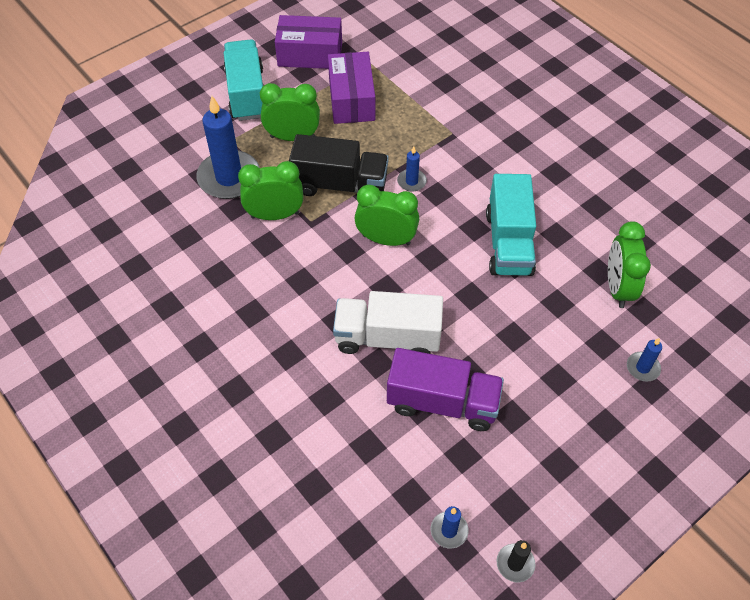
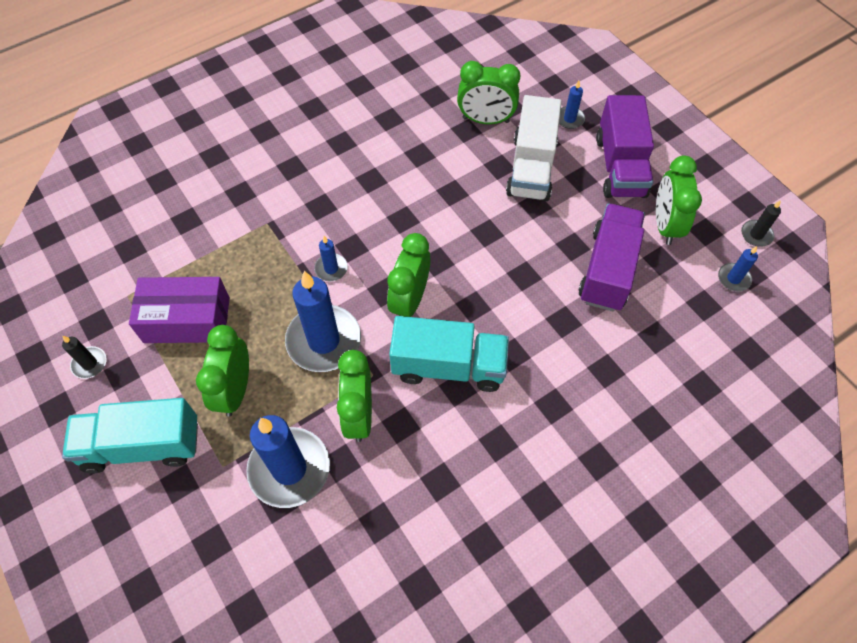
camera: 85 degrees left, 5 degrees up
purple box [275,15,342,69] -> black candle [62,336,107,379]
black truck [289,134,389,196] -> blue candle [285,271,361,372]
white truck [333,291,443,354] -> white truck moved to [506,95,562,201]
turquoise truck [486,174,536,276] -> turquoise truck moved to [389,316,509,392]
none -> purple truck [596,95,654,198]
none -> green clock [656,156,702,245]

